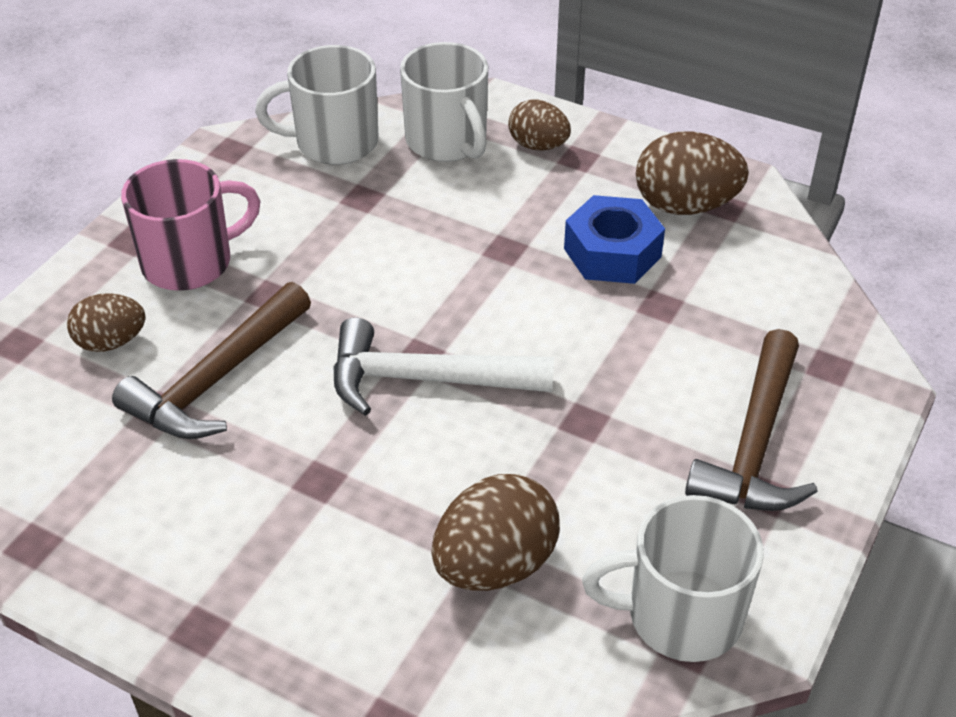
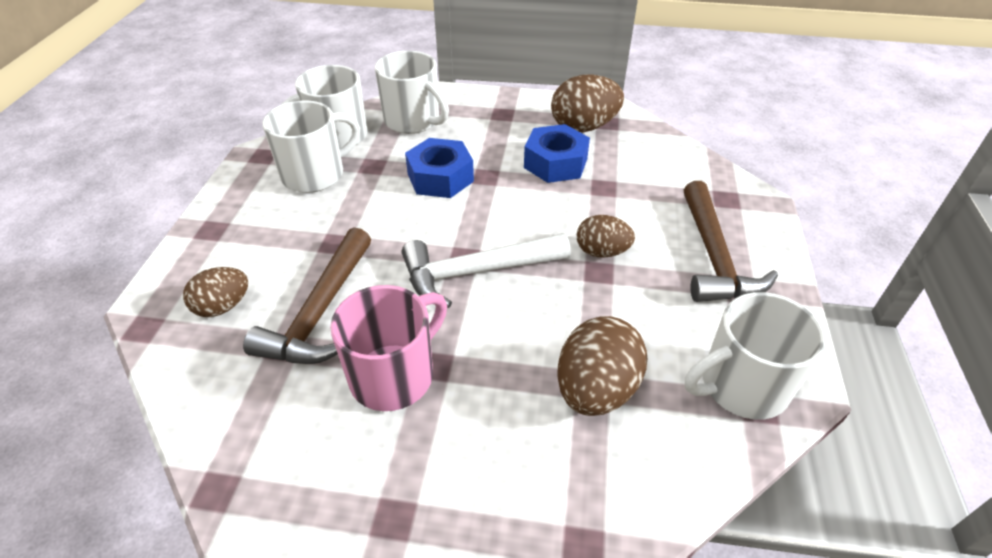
camera: 20 degrees left, 0 degrees up
pink mug [121,159,261,291] -> pink mug moved to [330,285,447,411]
brown egg [508,100,571,150] -> brown egg moved to [577,215,635,258]
none -> white mug [263,100,360,193]
none -> blue nut [405,138,474,198]

